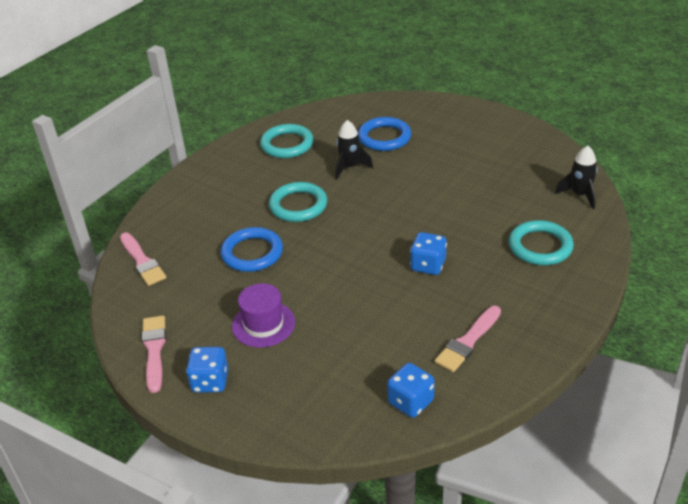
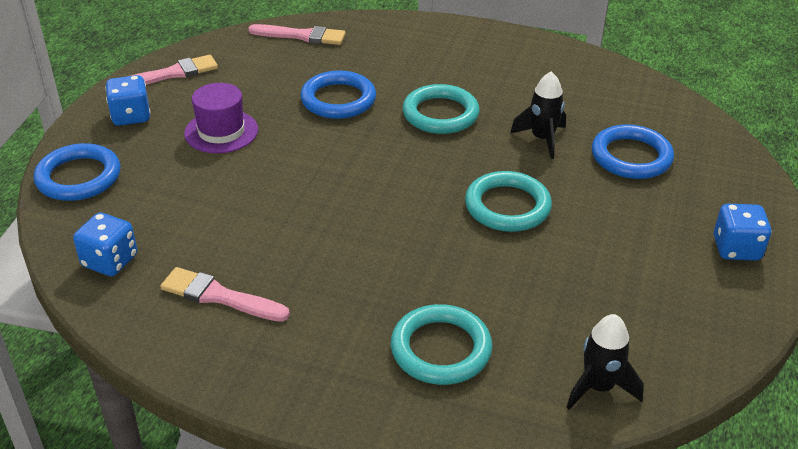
camera: 70 degrees right, 0 degrees up
pink brush [120,233,166,286] -> pink brush turned 120 degrees counterclockwise [248,24,346,45]
turquoise ring [260,124,314,158] -> turquoise ring moved to [465,171,552,232]
blue dice [410,232,447,275] -> blue dice moved to [714,204,772,261]
none -> blue ring [33,143,121,201]

